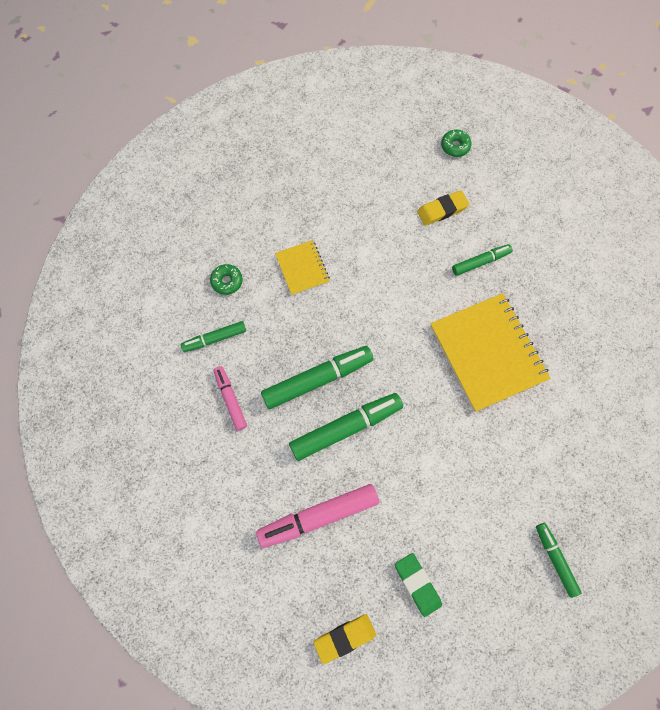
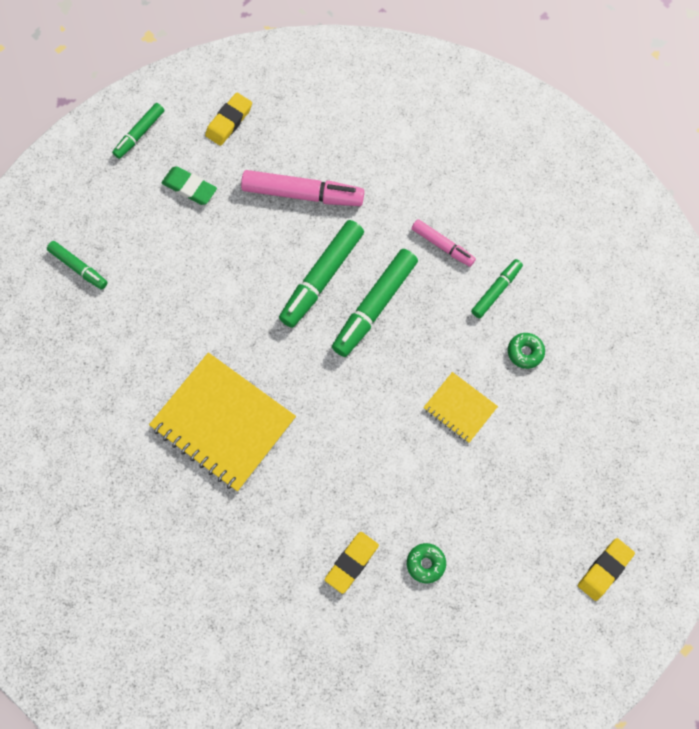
camera: 150 degrees right, 0 degrees up
pink marker [256,484,379,548] -> pink marker turned 60 degrees clockwise [241,170,364,206]
green donut [441,130,472,157] -> green donut moved to [407,543,446,583]
green marker [452,244,513,276] -> green marker moved to [112,103,164,159]
none -> yellow eraser [578,538,635,601]

